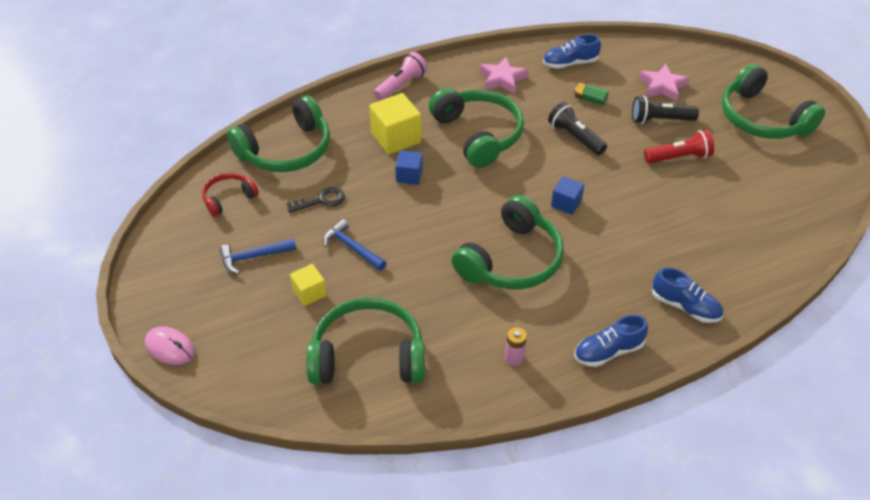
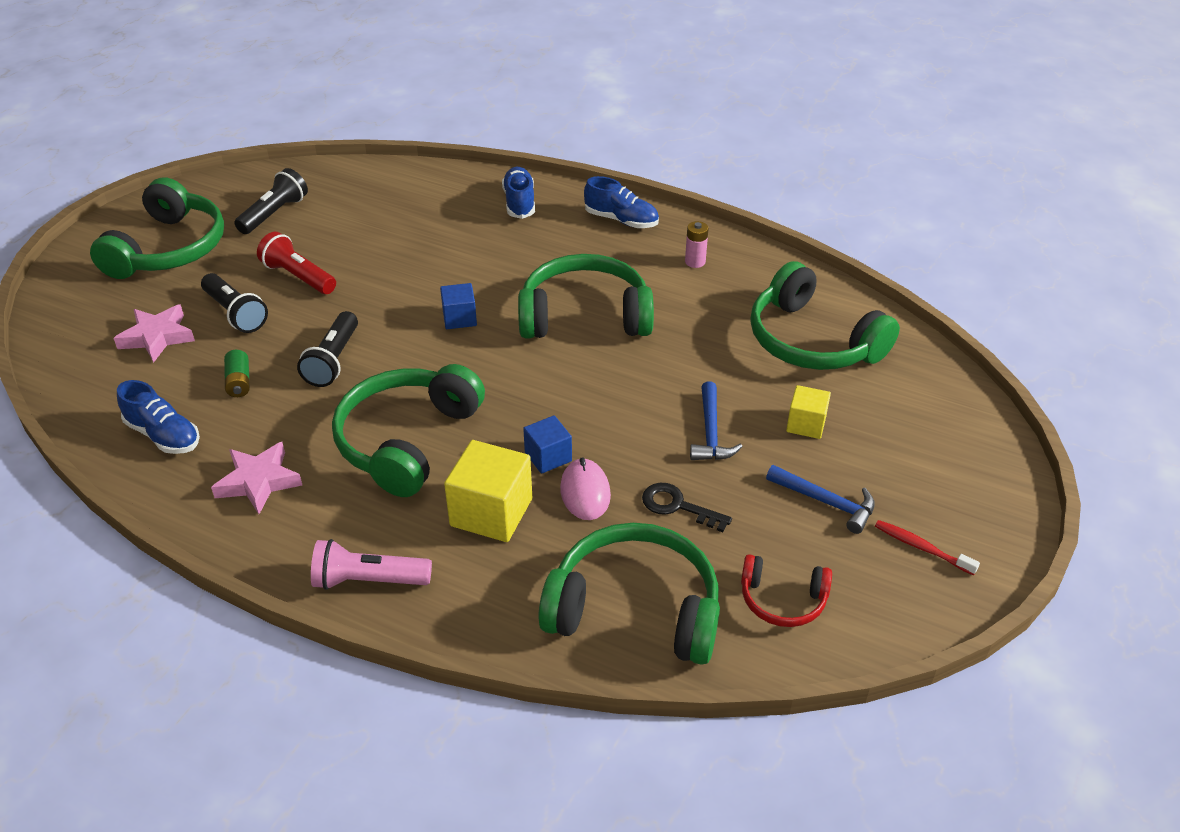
camera: 130 degrees left, 5 degrees down
pink mouse [145,327,195,365] -> pink mouse moved to [560,457,611,520]
none -> black flashlight [234,168,308,234]
none -> red toothbrush [875,520,980,575]

